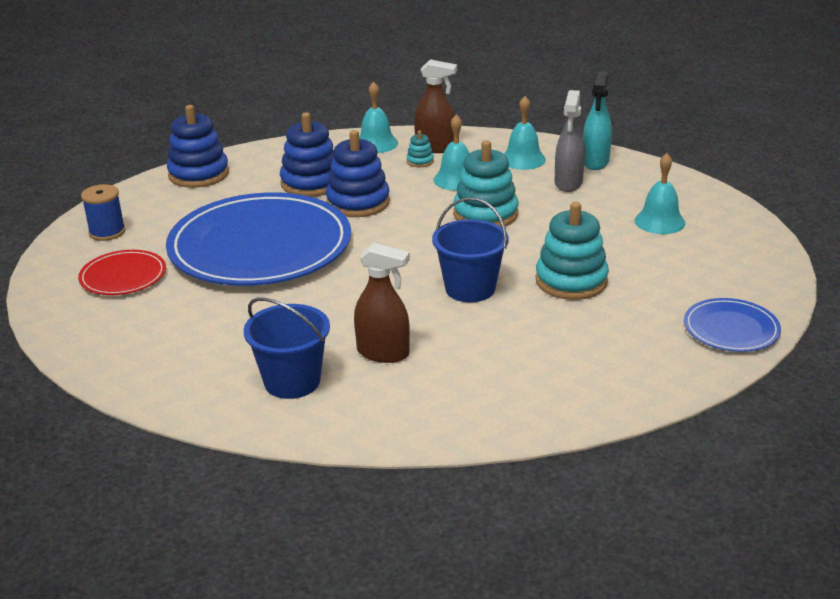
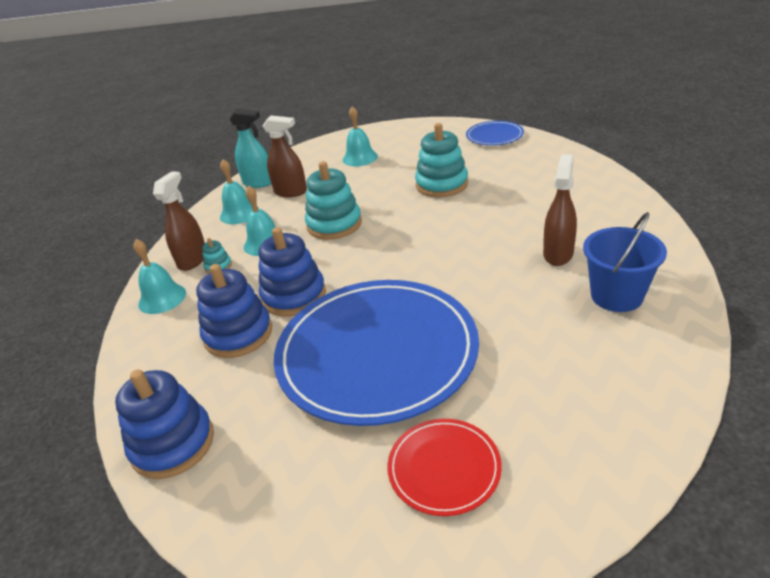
camera: 85 degrees left, 5 degrees up
blue spool [81,184,125,241] -> none
blue bucket [432,197,509,302] -> none
grey spray bottle [555,90,585,192] -> brown spray bottle [262,115,307,197]

